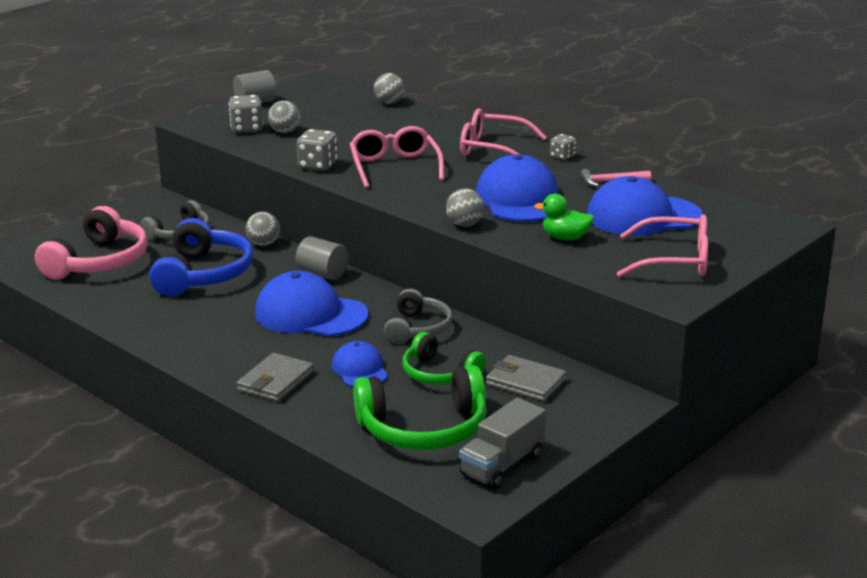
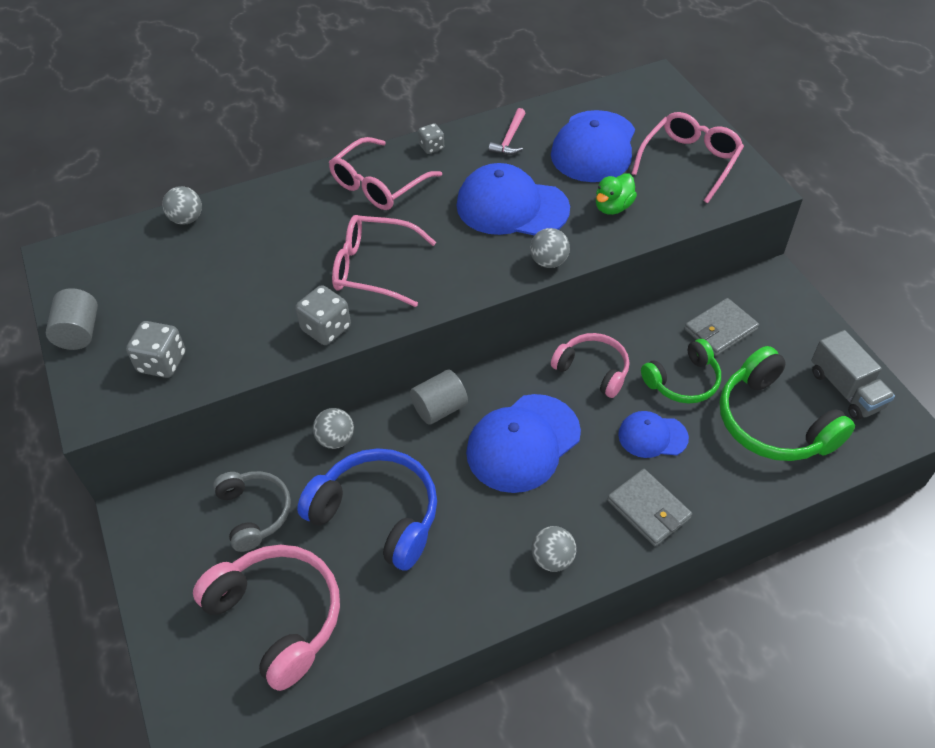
camera: 65 degrees left, 25 degrees up
grey ball [268,101,300,133] -> grey ball moved to [532,526,577,572]
green headphones [353,365,487,450] -> green headphones turned 135 degrees clockwise [720,346,855,461]
grey headphones [384,289,453,344] -> pink headphones [551,333,629,398]

